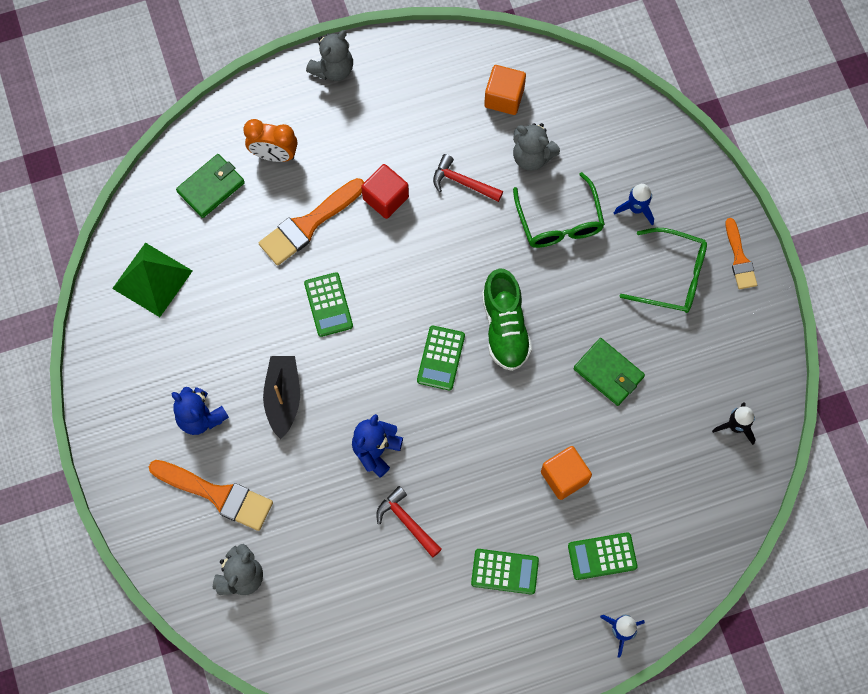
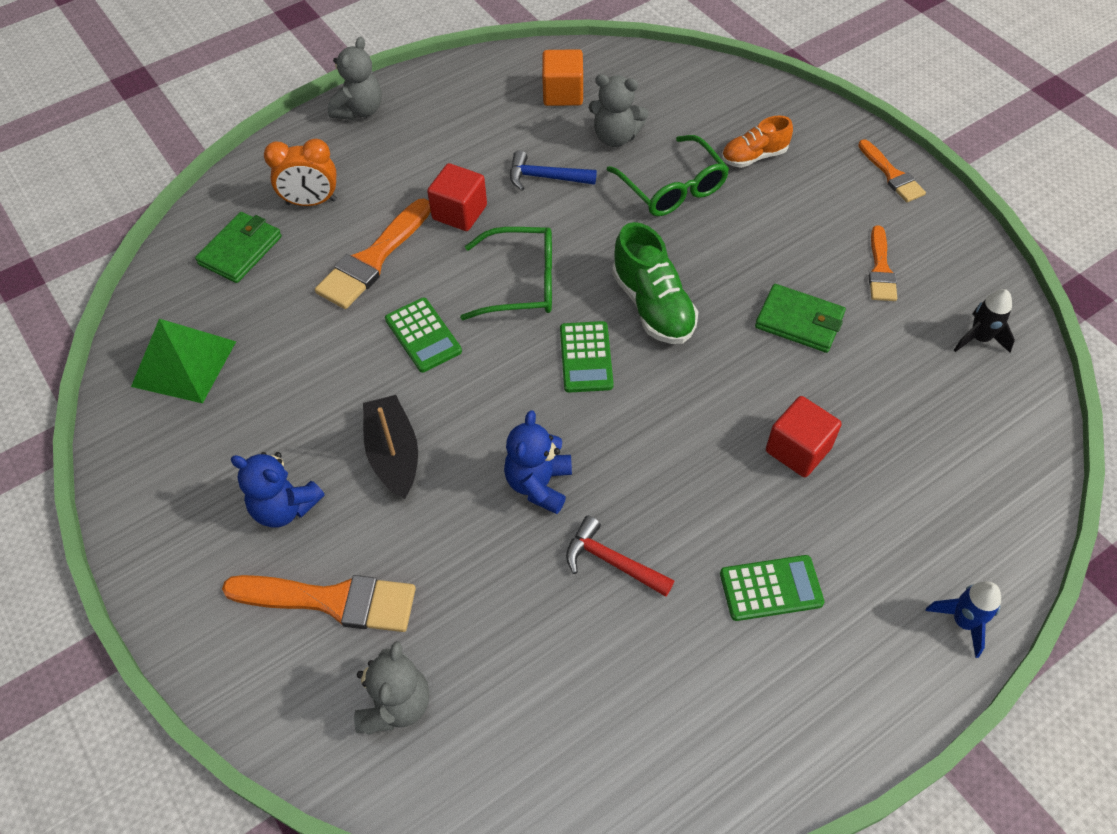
camera: 15 degrees left, 15 degrees down
red hammer [433,154,503,202] -> blue hammer [510,150,597,190]
orange cube [541,446,592,500] -> red cube [766,396,842,477]
green calculator [568,532,638,580] -> none
blue rocket [614,184,654,225] -> orange shoe [722,116,793,168]
green glasses [620,228,707,313] -> green glasses moved to [460,227,552,320]
none -> orange brush [869,225,897,301]

